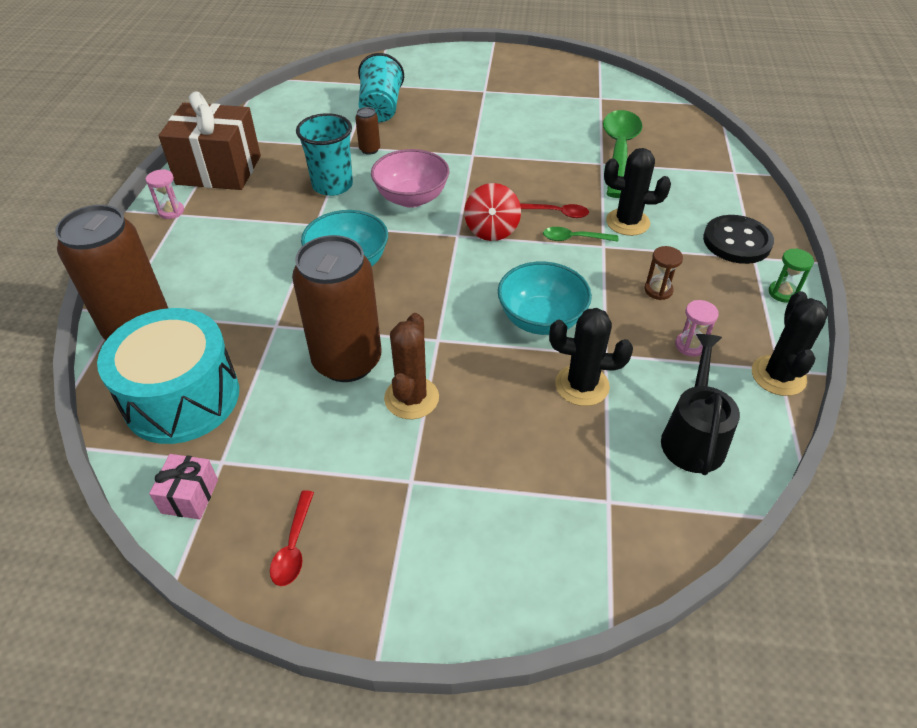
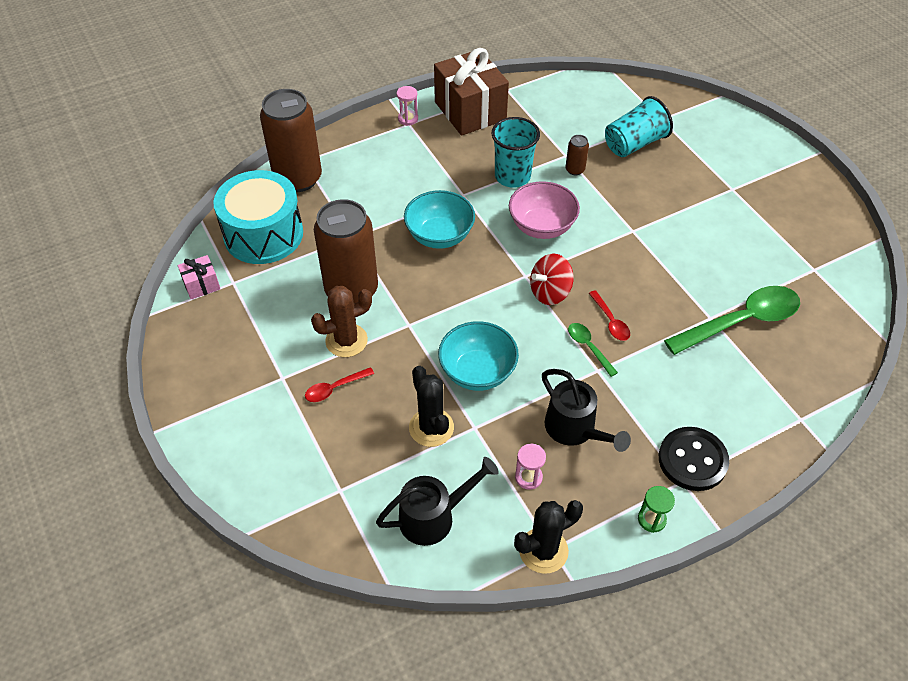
camera: 55 degrees right, 5 degrees up
red spoon [270,490,314,586] -> red spoon moved to [305,367,374,402]
black cactus [604,148,671,236] -> none
brown hourglass [644,246,683,300] -> black watering can [542,369,631,452]

